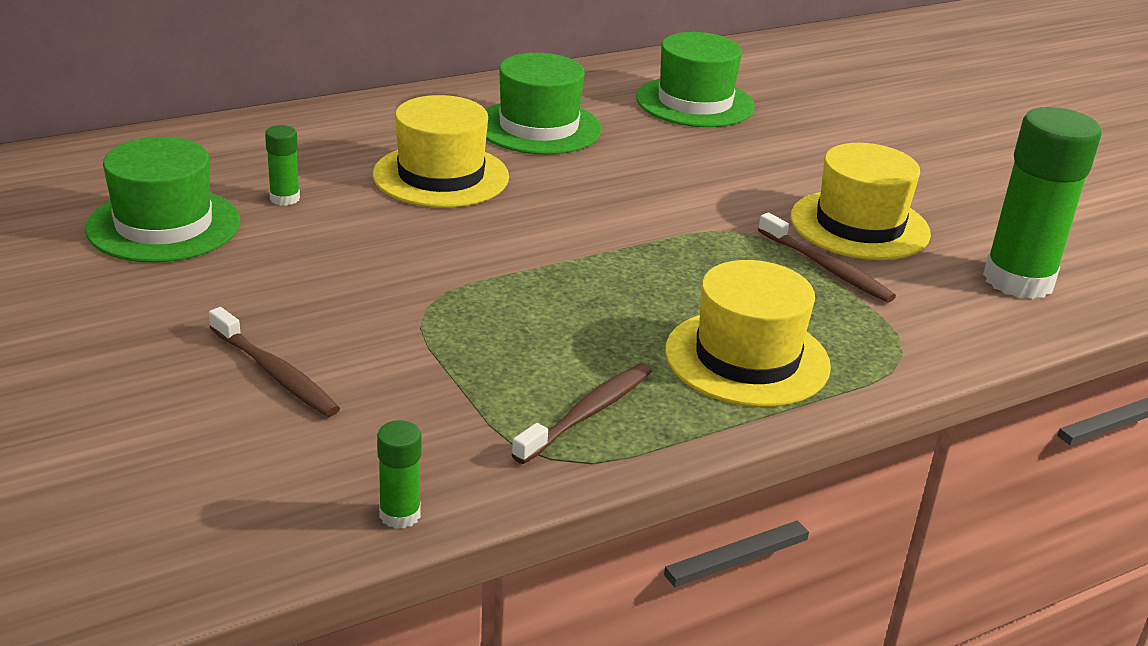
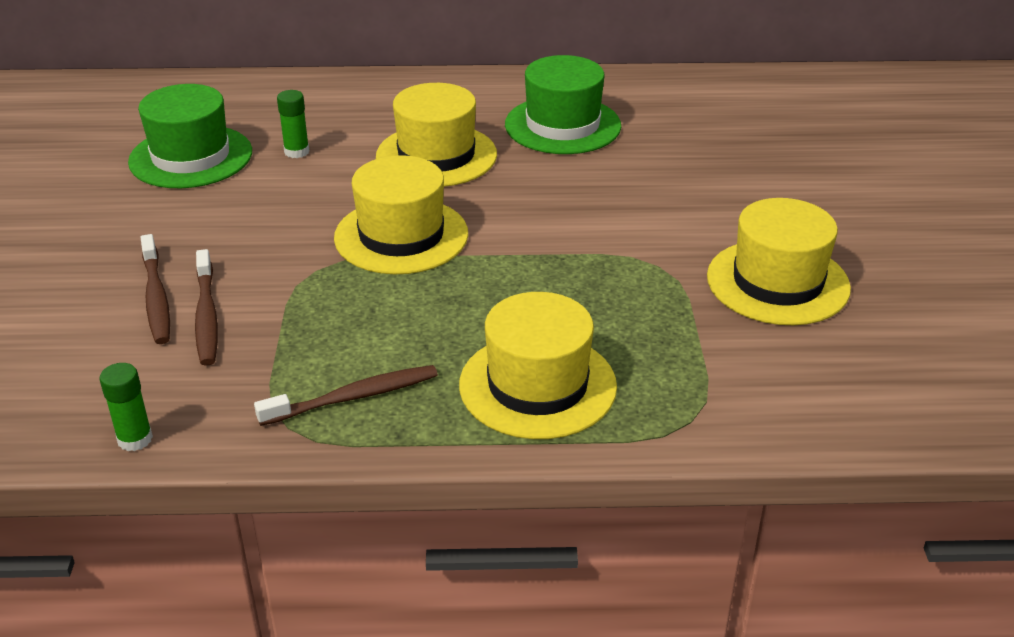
camera: 30 degrees right, 5 degrees up
green hat [636,32,755,127] -> none
brown toothbrush [758,213,896,303] -> brown toothbrush moved to [195,249,218,366]
green glue stick [983,107,1102,299] -> none
none -> yellow hat [334,155,468,274]

